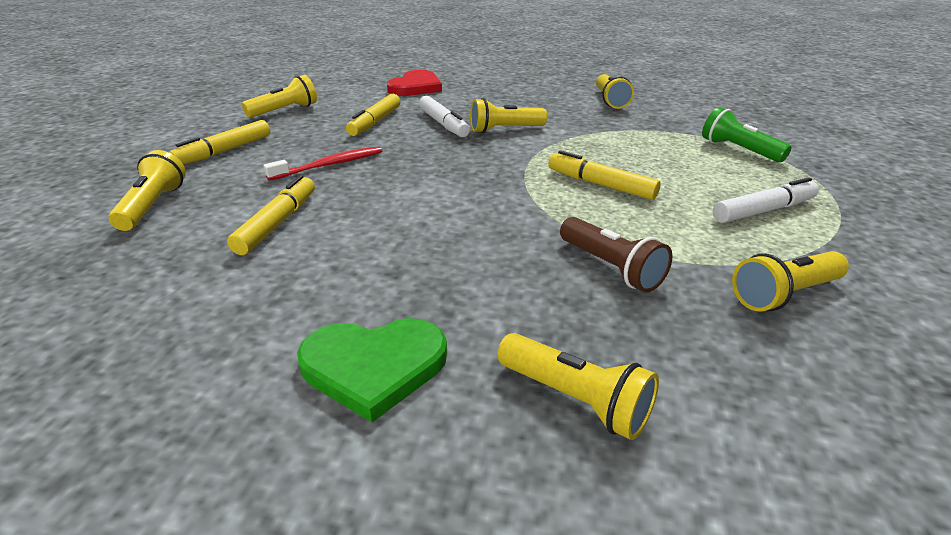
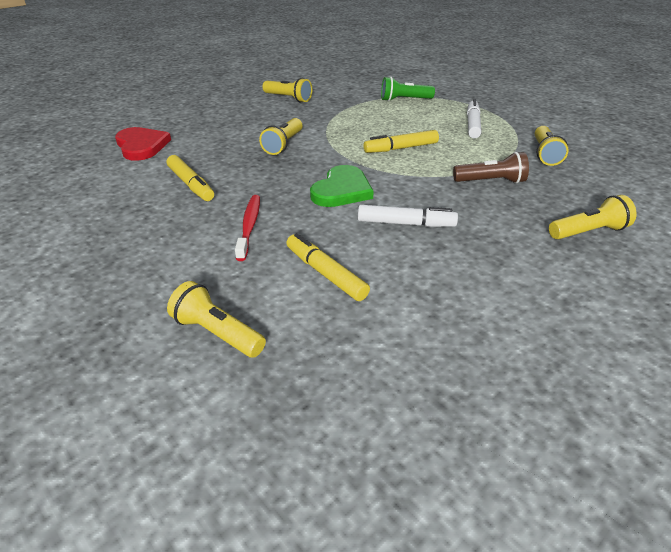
camera: 55 degrees left, 5 degrees up
yellow marker [169,120,270,165] -> none
yellow flashlight [242,75,317,118] -> none
green heart [297,318,447,422] -> green heart moved to [310,165,374,207]
white marker [419,96,470,137] -> white marker moved to [358,205,458,227]

